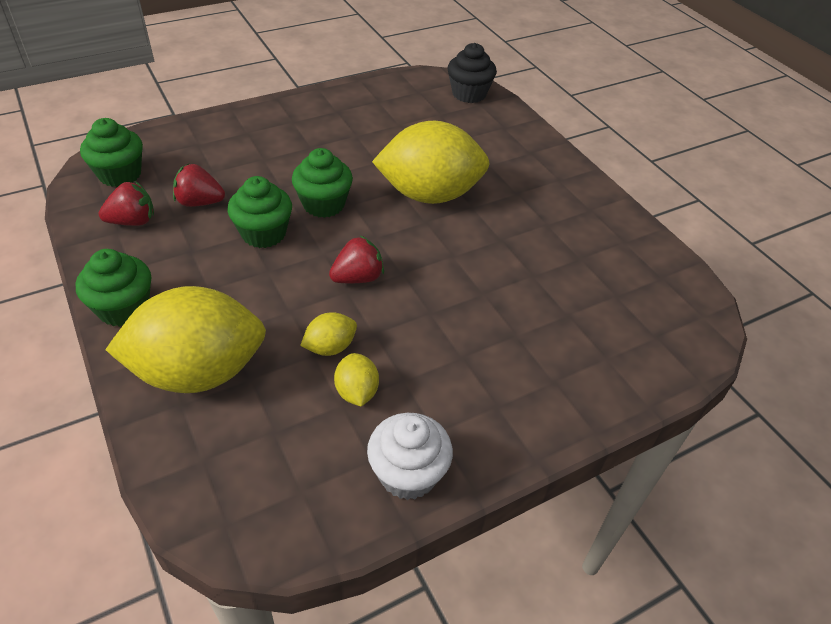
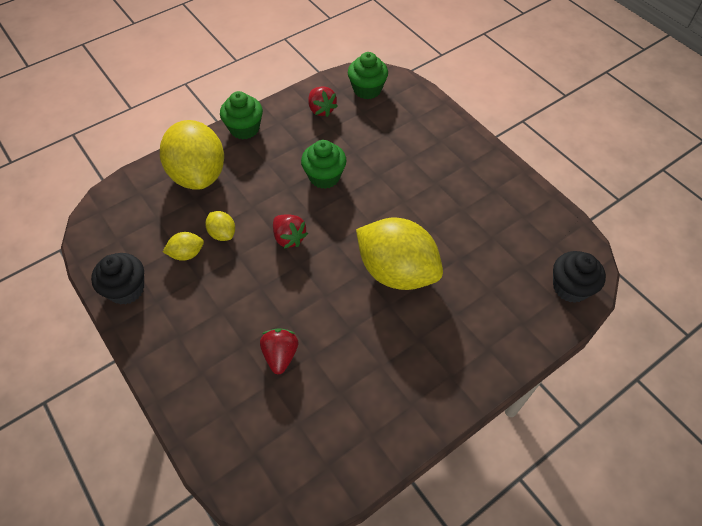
camera: 85 degrees right, 10 degrees up
red strawberry [173,164,225,207] -> red strawberry moved to [260,328,298,374]
green cupcake [292,148,353,218] -> none
white cupcake [367,413,453,500] -> black cupcake [91,253,144,305]
yellow lemon [372,121,490,204] -> yellow lemon turned 45 degrees counterclockwise [356,218,443,290]

